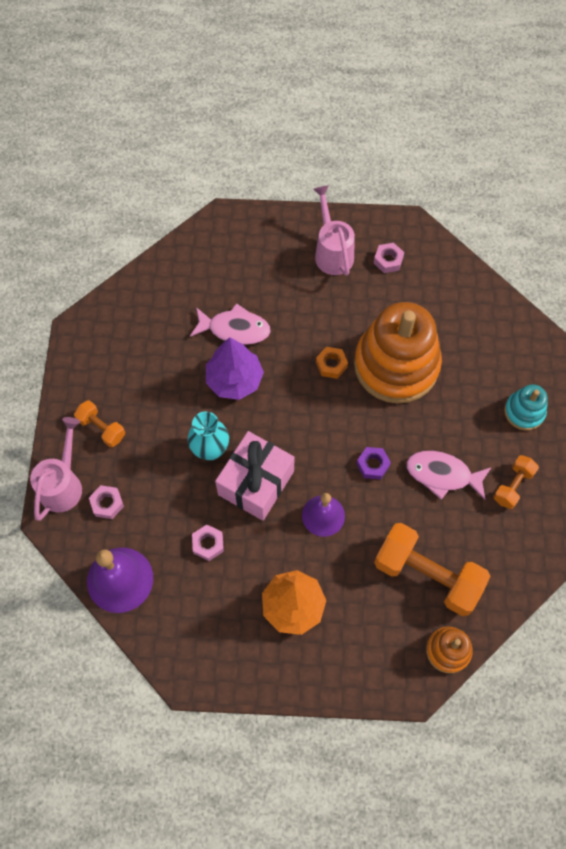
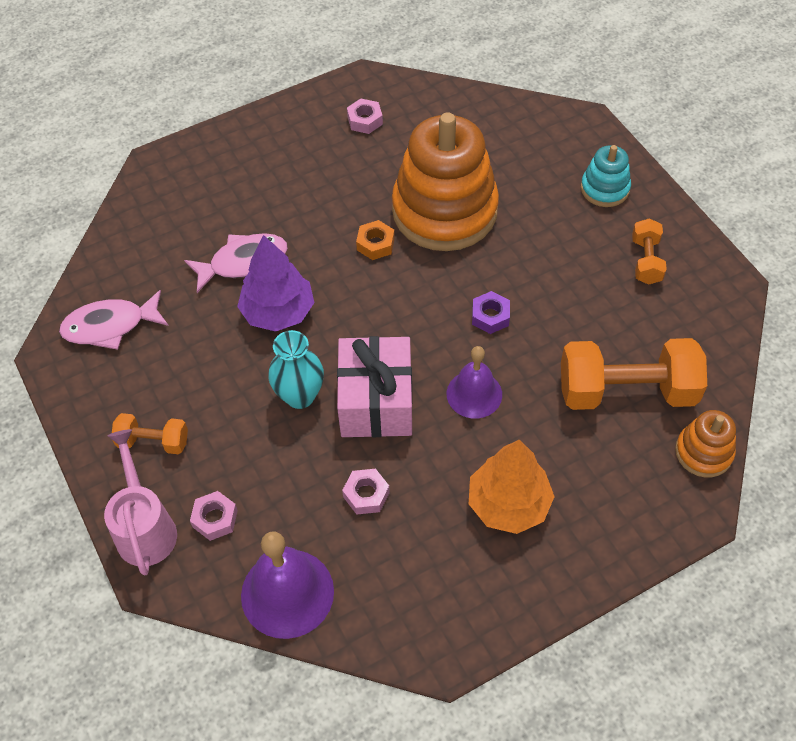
camera: 30 degrees left, 10 degrees down
pink watering can [313,185,355,276] -> none
pink fish [406,451,492,500] -> pink fish moved to [59,290,169,350]

